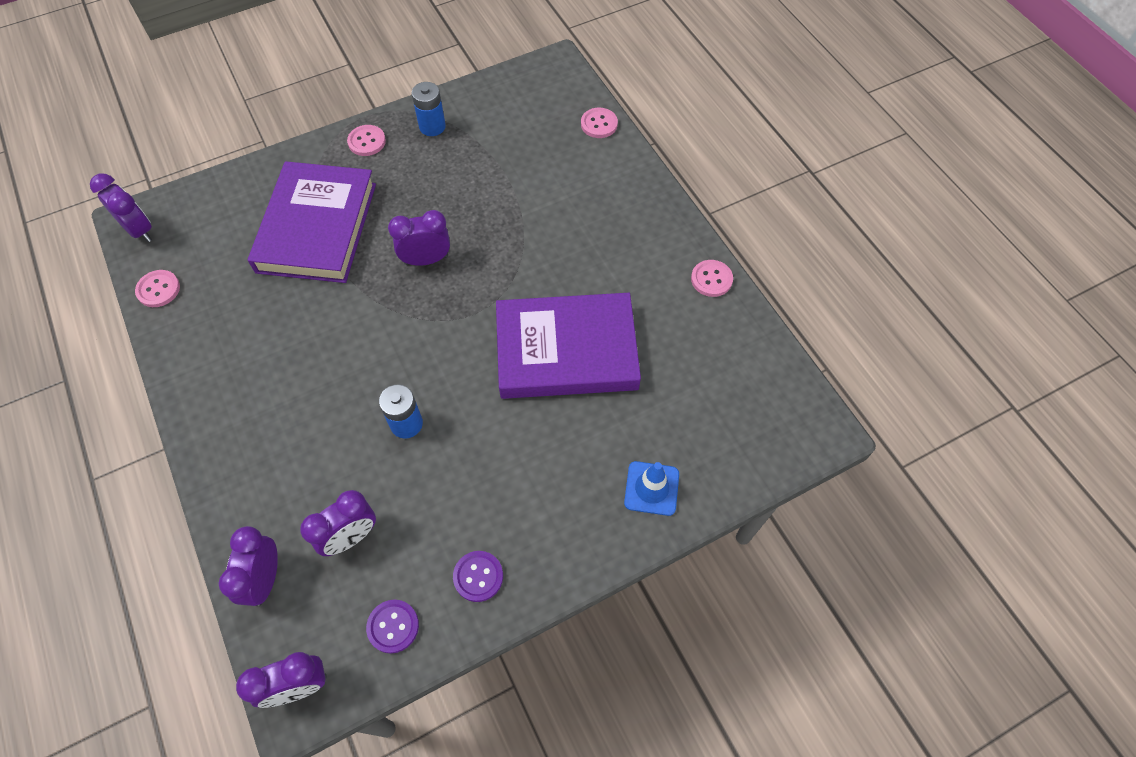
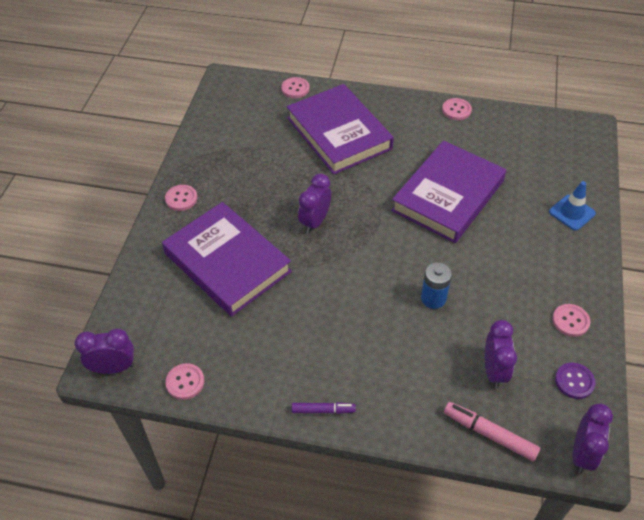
camera: 50 degrees left, 10 degrees down
purple clock [219,526,278,606] -> pink marker [444,402,540,461]
blue battery [412,82,446,136] -> none
purple button [453,551,503,602] -> pink button [552,304,590,337]
none -> purple book [287,84,394,174]
none -> purple marker [292,402,356,414]

